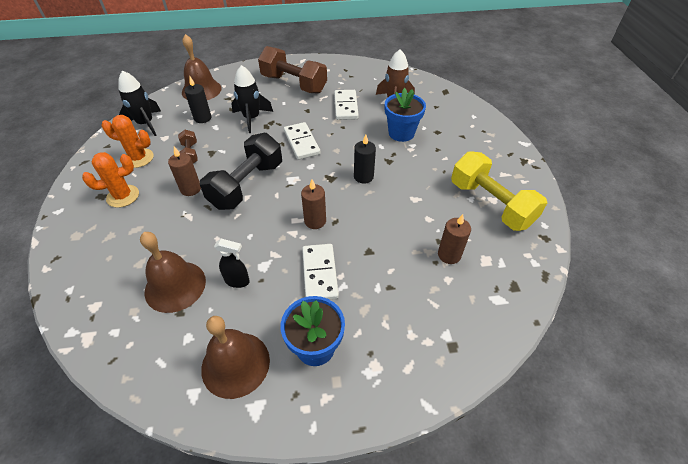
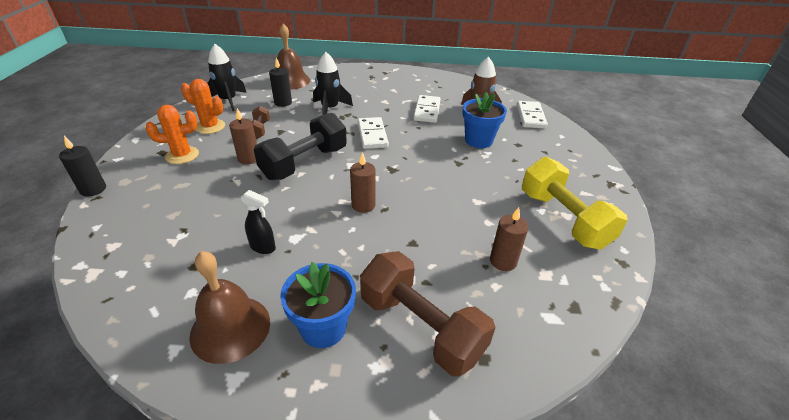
camera: 10 degrees right, 10 degrees down
brown bell [140,232,206,313] -> none
brown dumbbell [258,46,327,93] -> brown dumbbell moved to [360,251,496,376]
white domino [302,244,339,300] -> white domino moved to [517,101,548,129]
black candle [354,134,376,184] -> black candle moved to [59,136,106,197]

